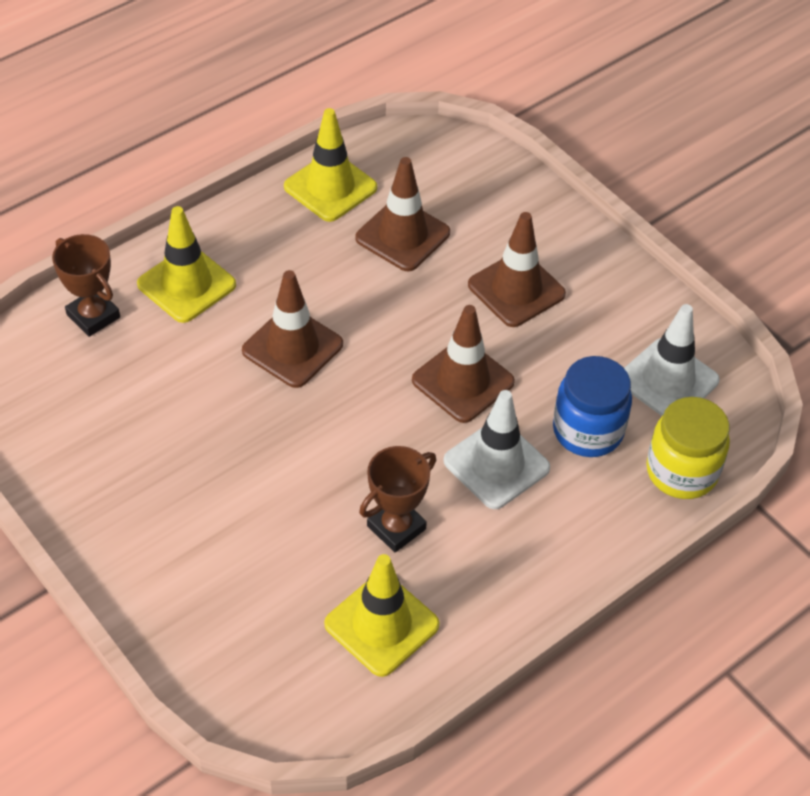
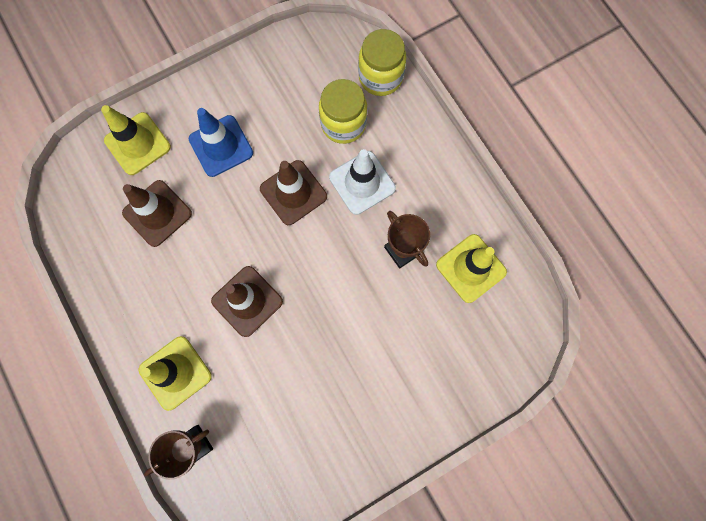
camera: 80 degrees left, 25 degrees up
yellow traffic cone [284,108,377,222] -> yellow traffic cone moved to [101,105,171,175]
brown traffic cone [468,212,566,327] -> blue traffic cone [189,108,253,177]
blue jar [553,356,632,457] -> yellow jar [319,79,367,144]
white traffic cone [624,304,720,416] -> none

